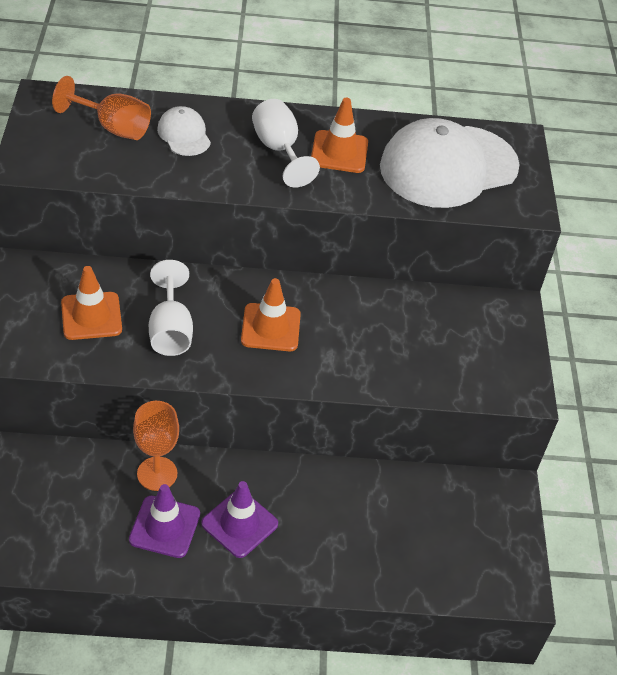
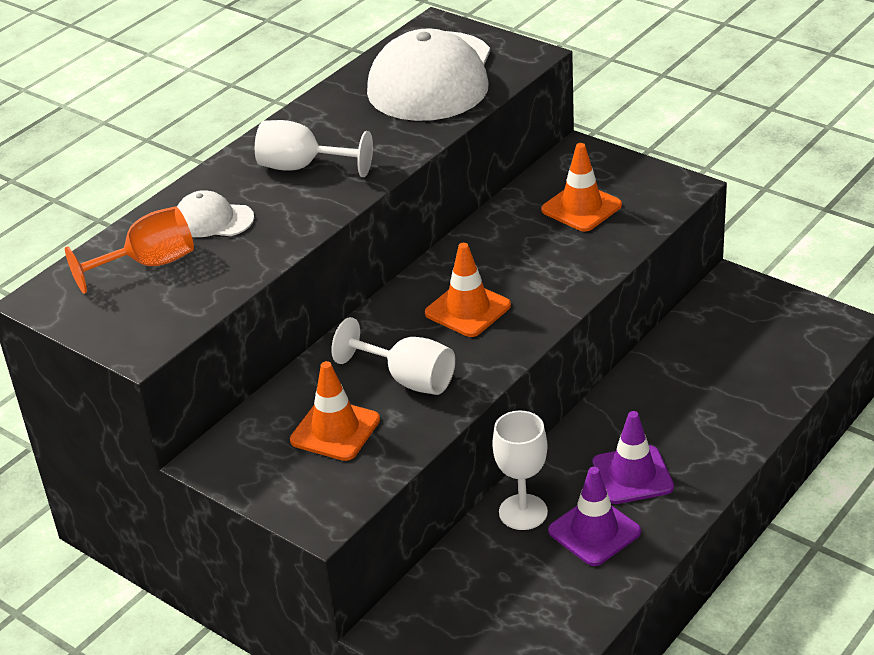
camera: 45 degrees left, 10 degrees down
orange goblet [133,401,179,491] -> white goblet [492,410,548,530]
orange traffic cone [311,98,368,173] -> orange traffic cone moved to [541,143,622,232]

